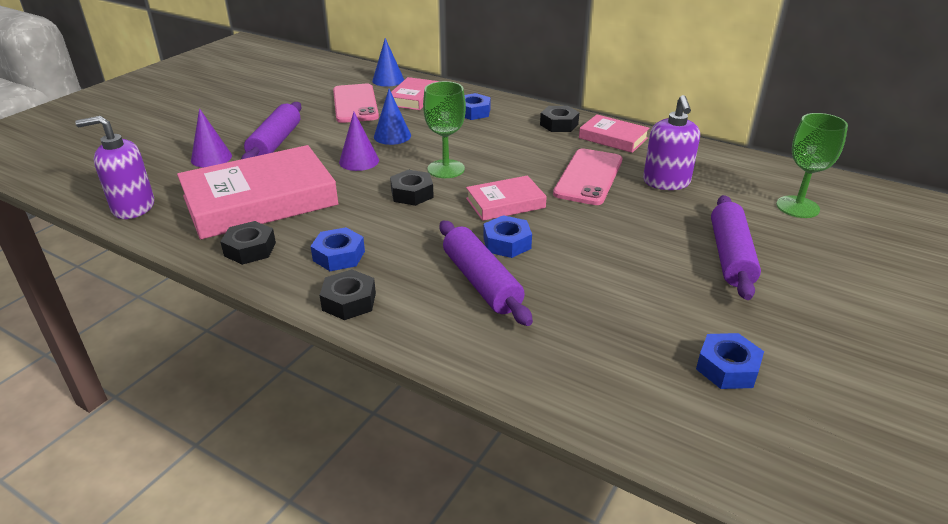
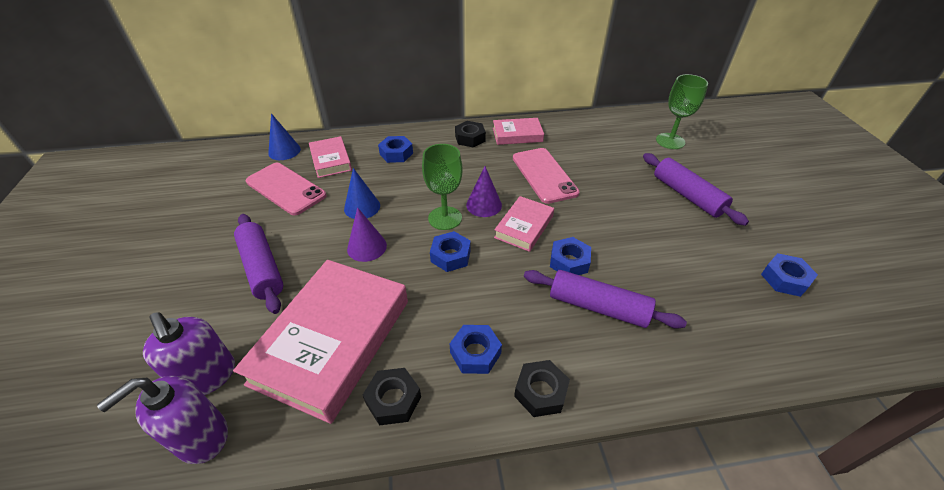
camera: 40 degrees left, 10 degrees up
purple cone [191,108,232,168] -> purple cone moved to [466,166,502,217]
black nut [390,170,434,206] -> blue nut [430,231,471,272]
purple soap dispenser [643,95,700,190] -> purple soap dispenser moved to [143,312,235,395]

